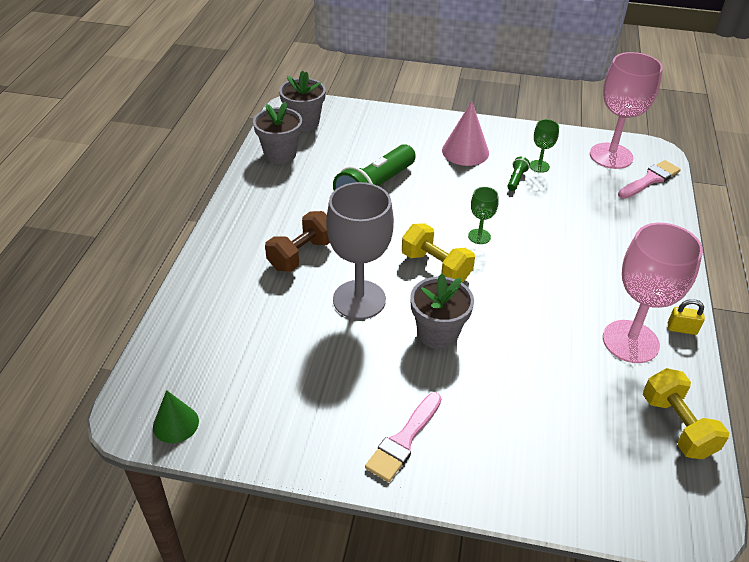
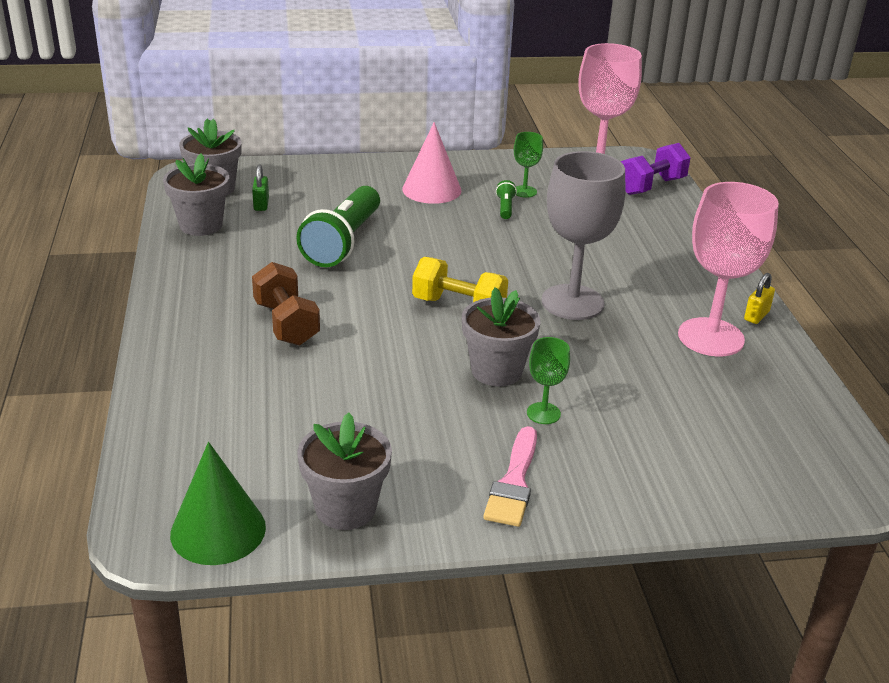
camera: 20 degrees left, 10 degrees down
green cone [153,390,199,443] -> green cone [170,442,266,565], size x1.52
brown dumbbell [265,211,330,272] -> brown dumbbell turned 45 degrees counterclockwise [252,262,320,346]
grey goblet [326,182,394,319] -> grey goblet moved to [541,151,625,320]
green goblet [468,187,498,244] -> green goblet moved to [527,337,570,424]
pink brush [618,160,681,199] -> purple dumbbell [620,143,691,195]
yellow dumbbell [643,368,729,459] -> none
yellow padlock [668,299,705,335] -> yellow padlock turned 45 degrees counterclockwise [744,273,775,324]
none -> green padlock [252,165,269,211]
none -> grey flower pot [297,412,392,530]

